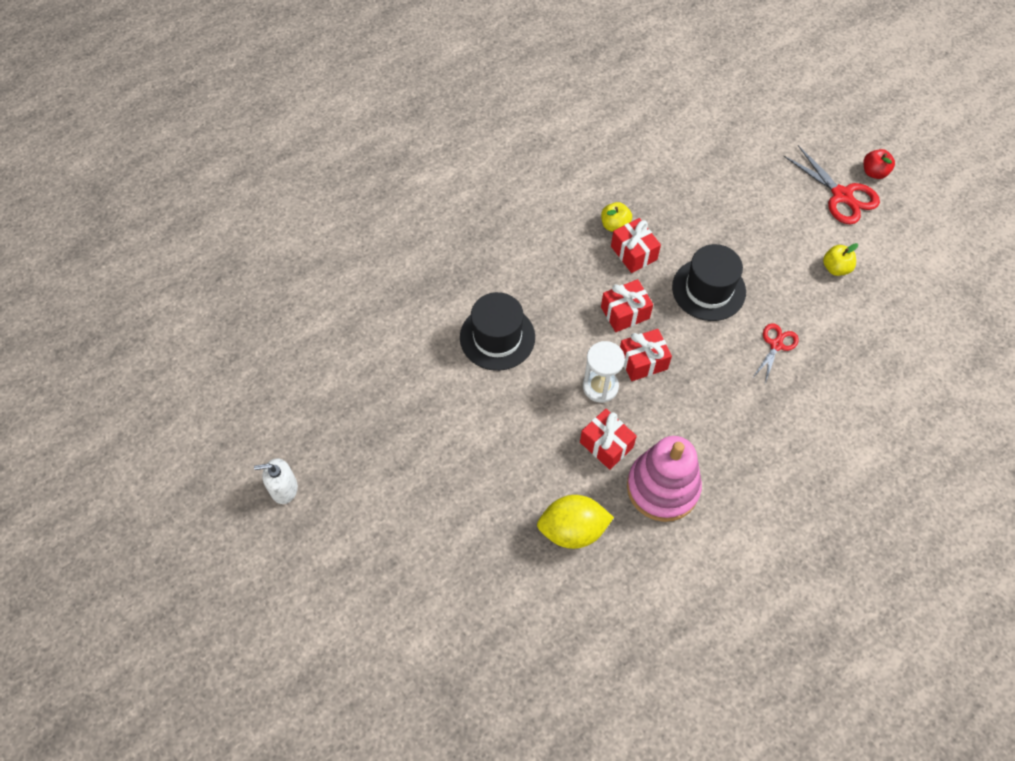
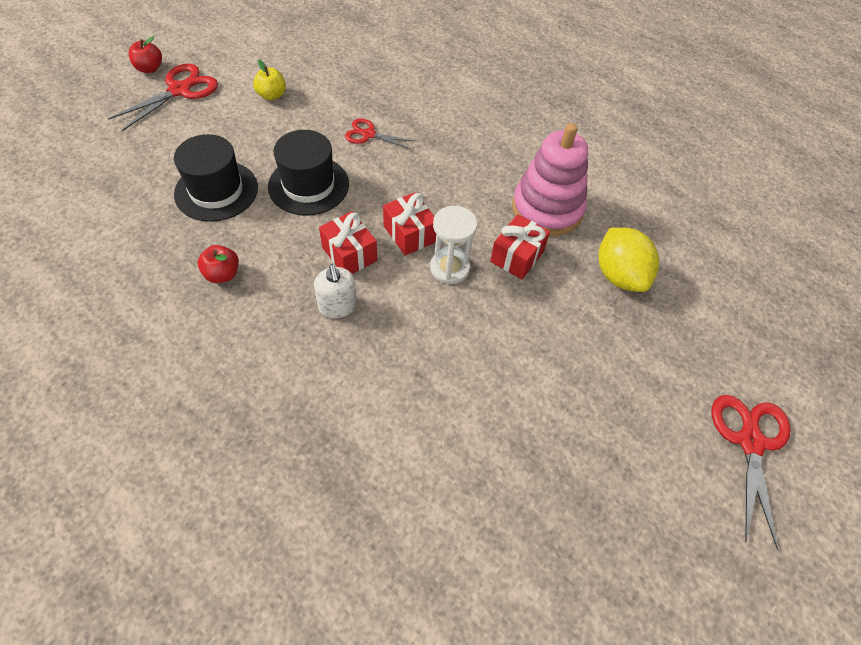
camera: 105 degrees left, 5 degrees down
white soap dispenser [254,458,298,504] -> white soap dispenser moved to [314,264,357,318]
black hat [460,292,535,371] -> black hat moved to [174,134,258,222]
yellow apple [601,202,632,232] -> red apple [197,245,239,283]
red gift [611,218,661,273] -> none
none -> red scissors [712,395,791,550]

